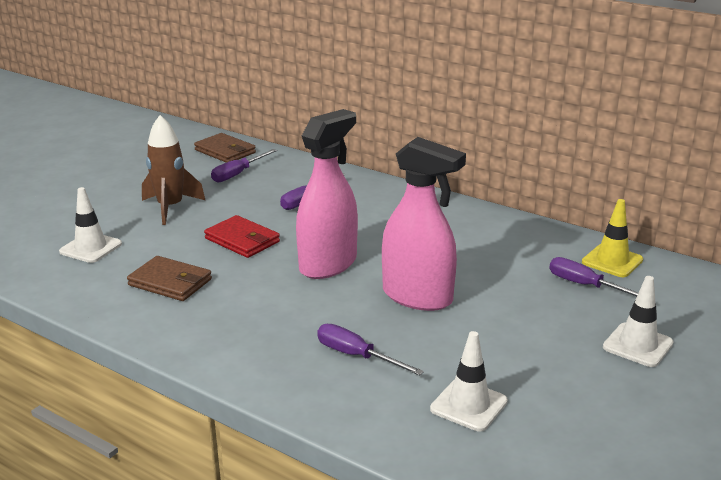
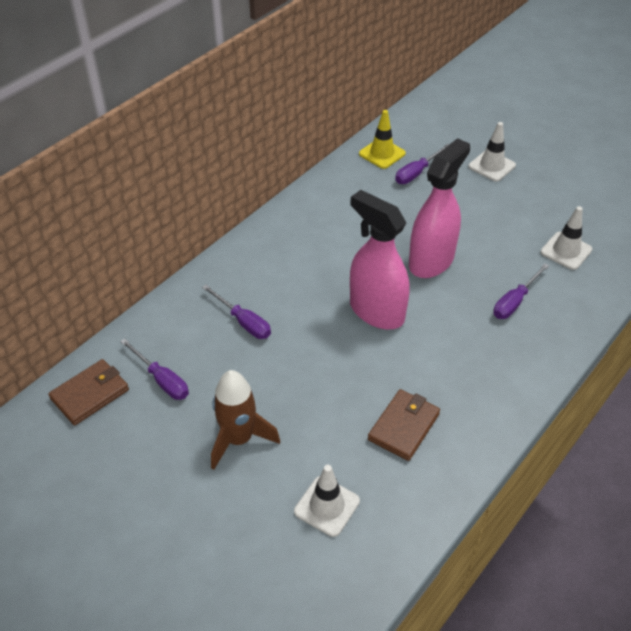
camera: 85 degrees left, 20 degrees up
red wallet [204,215,280,258] -> none

